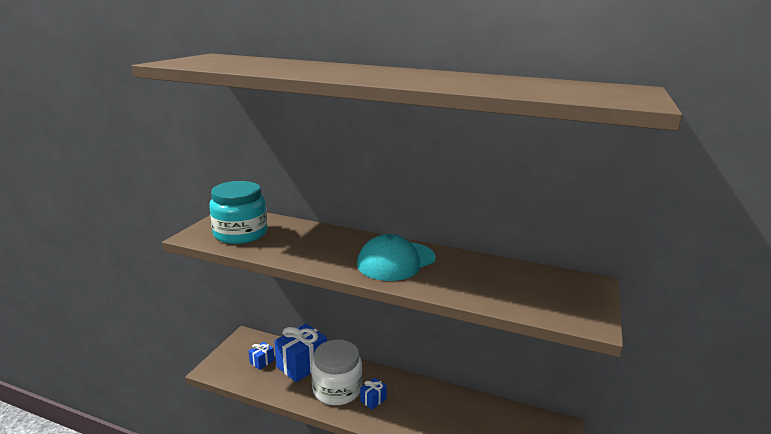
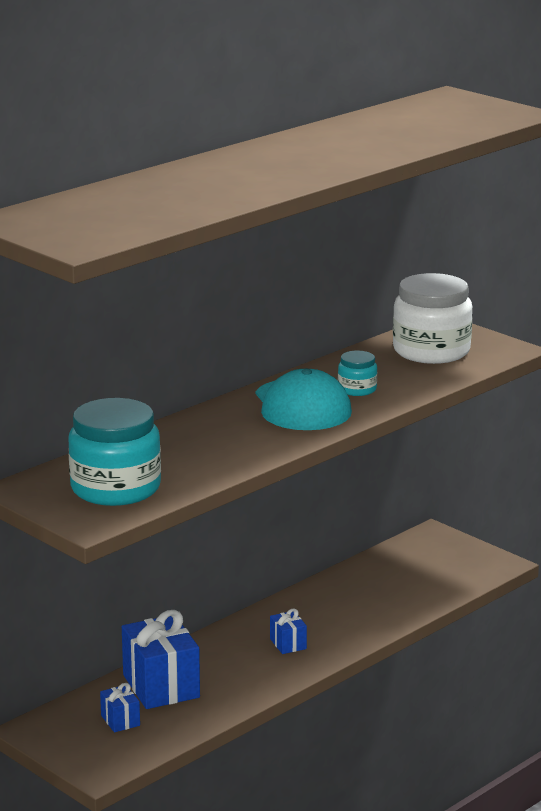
camera: 65 degrees left, 0 degrees up
white jar [311,340,362,405] -> white jar moved to [393,273,472,364]
none -> turquoise jar [338,351,377,396]

